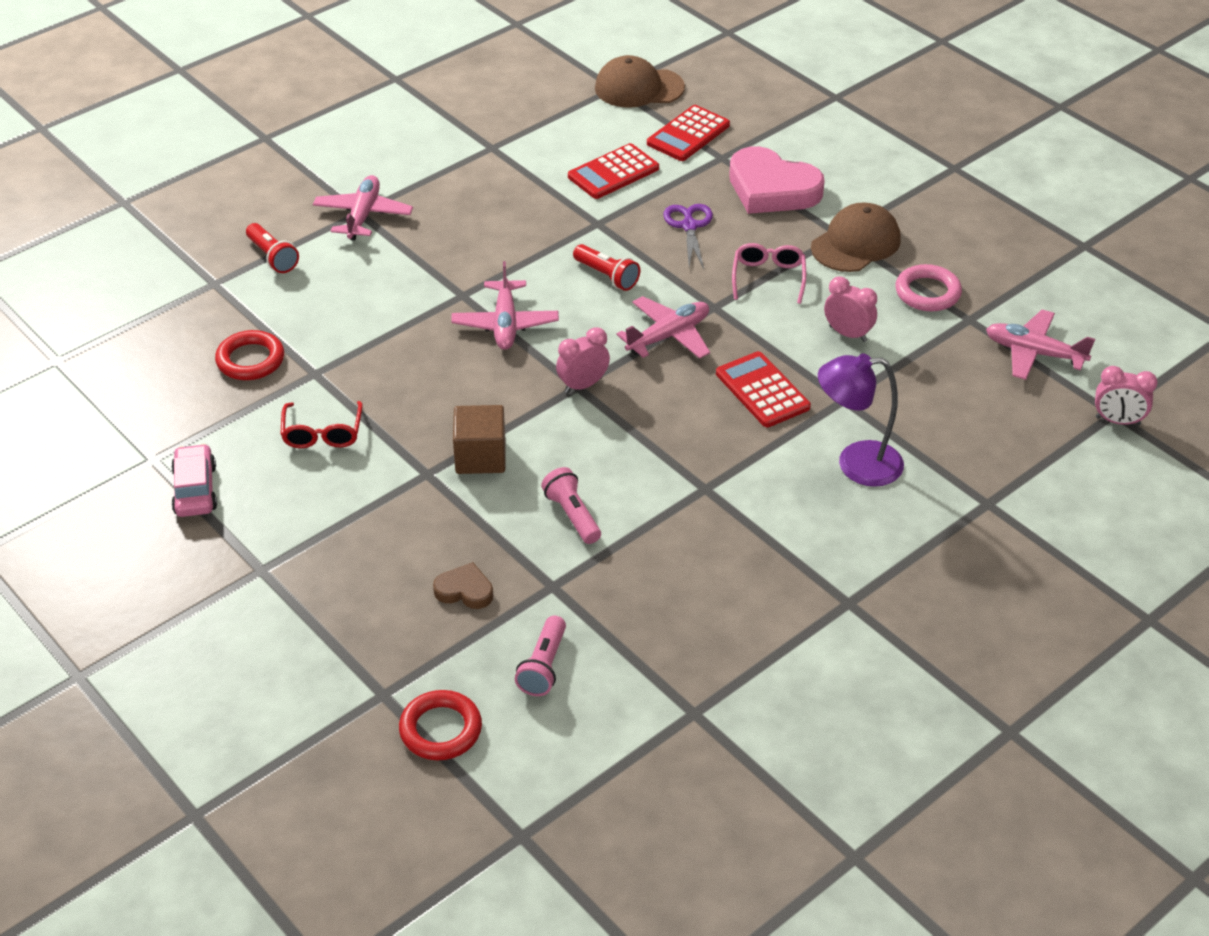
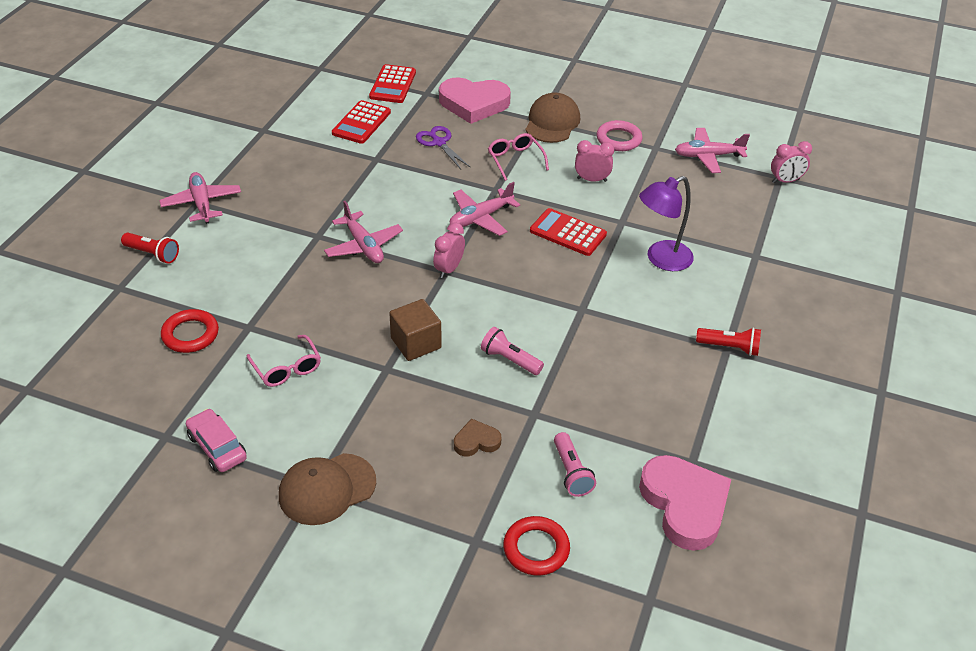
camera: 30 degrees left, 0 degrees up
red glasses [280,401,363,448] -> pink glasses [247,335,321,387]
red flashlight [573,244,640,291] -> red flashlight moved to [696,328,761,356]
brown cap [595,55,685,108] -> brown cap moved to [279,453,376,525]
pink plane [616,296,710,359] -> pink plane turned 150 degrees counterclockwise [450,182,520,236]
none -> pink heart [639,455,731,551]

